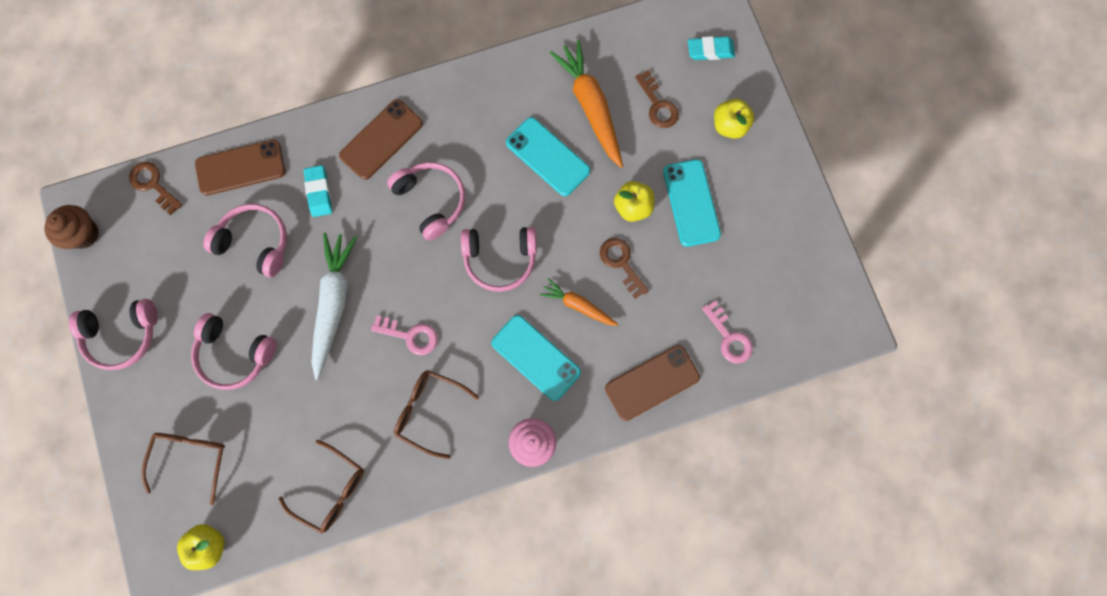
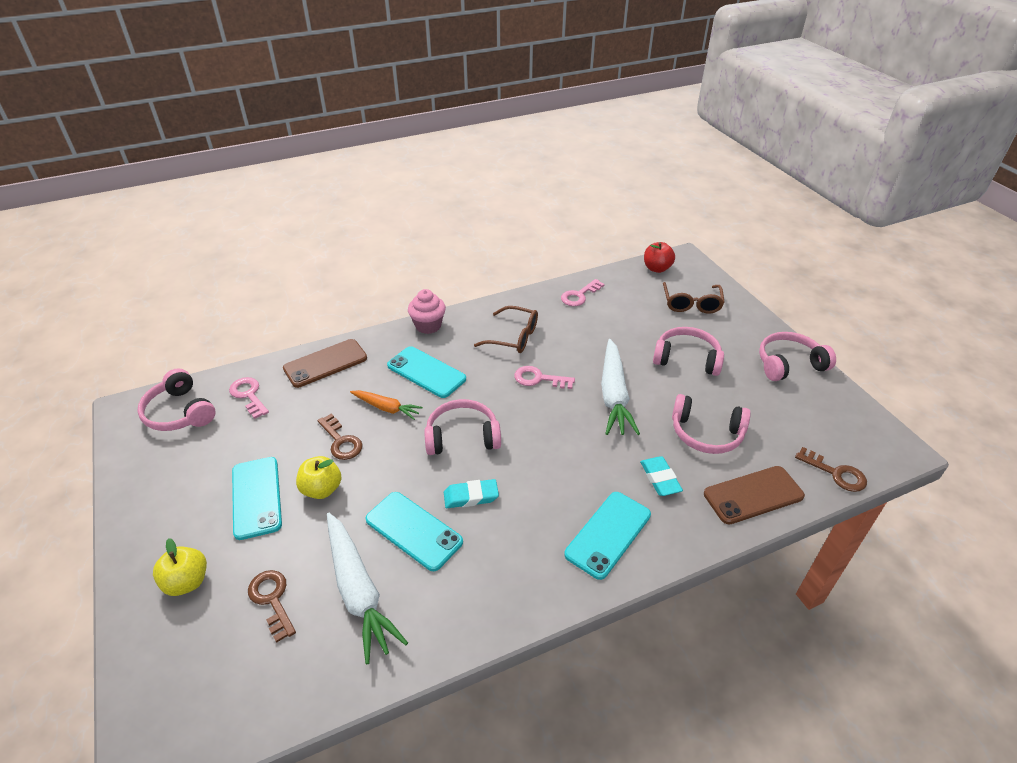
camera: 175 degrees right, 35 degrees down
brown cupcake [45,205,99,249] -> none
yellow apple [177,524,225,570] -> red apple [644,242,675,273]
brown glasses [278,440,364,534] -> pink key [561,279,605,306]
brown phone [339,99,423,180] -> turquoise phone [564,492,651,580]
pink headphones [387,162,465,241] -> pink headphones moved to [137,368,216,431]
orange carrot [550,40,623,168] -> white carrot [327,513,408,664]
turquoise eraser [688,36,735,60] -> turquoise eraser moved to [444,479,499,508]

